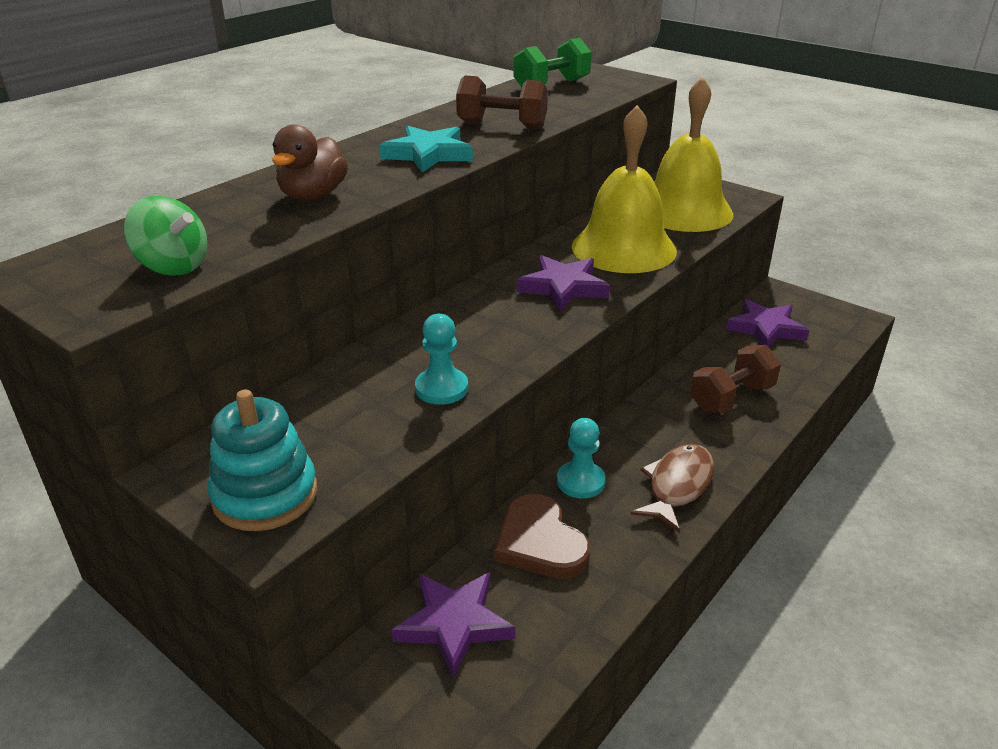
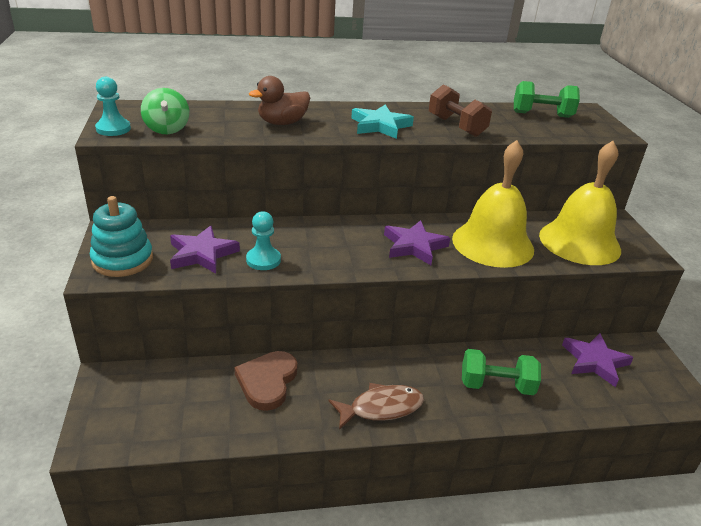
camera: 40 degrees right, 0 degrees up
purple star [392,572,515,679] -> purple star moved to [170,226,240,273]
turquoise pawn [557,418,606,498] -> turquoise pawn moved to [95,77,131,136]
brown dumbbell [690,345,781,413] -> green dumbbell [462,349,541,395]

